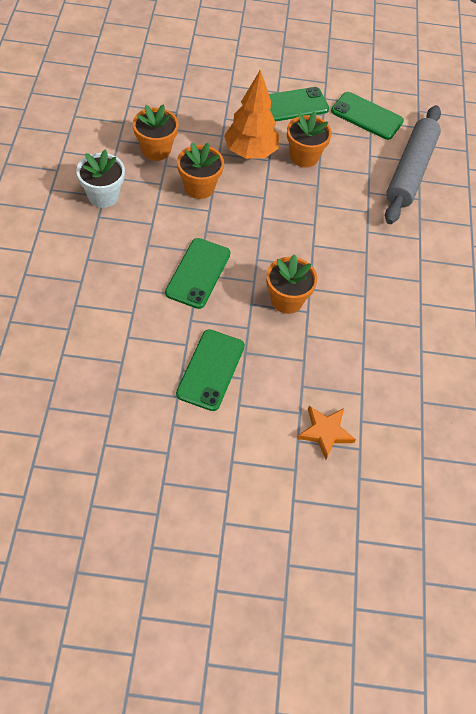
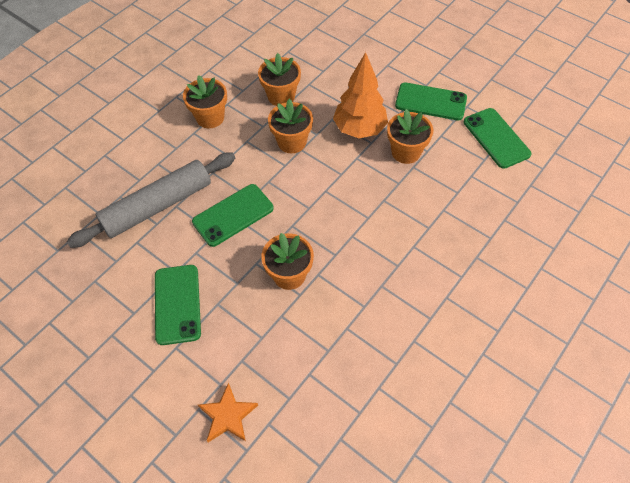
camera: 40 degrees right, 0 degrees up
white flower pot [76,149,125,208] -> orange flower pot [183,75,227,128]
green phone [176,329,245,411] -> green phone turned 60 degrees counterclockwise [155,265,201,345]
grey rolling pin [385,105,441,224] -> grey rolling pin moved to [67,153,235,248]

